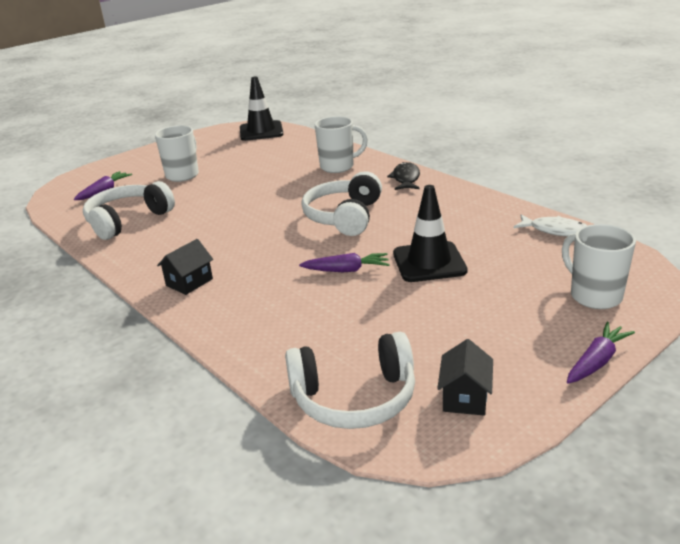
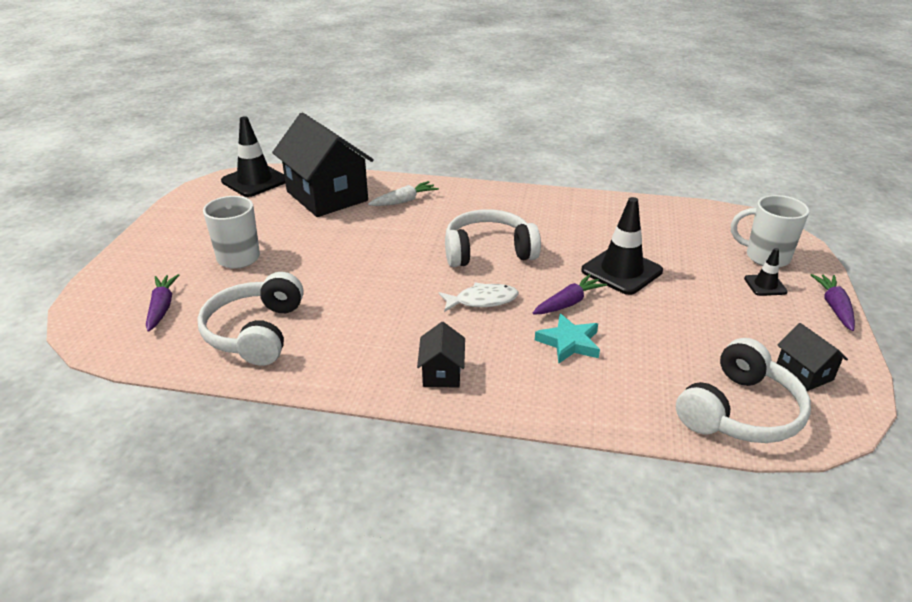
camera: 40 degrees left, 5 degrees up
white headphones [301,171,382,236] -> white headphones turned 105 degrees clockwise [445,209,541,267]
white mug [315,116,368,173] -> white carrot [368,181,439,206]
black fish [387,162,420,190] -> none
white fish [514,214,587,237] -> white fish moved to [439,283,518,312]
none -> black house [272,113,374,217]
none -> turquoise star [535,314,600,364]
none -> black traffic cone [744,248,788,296]

